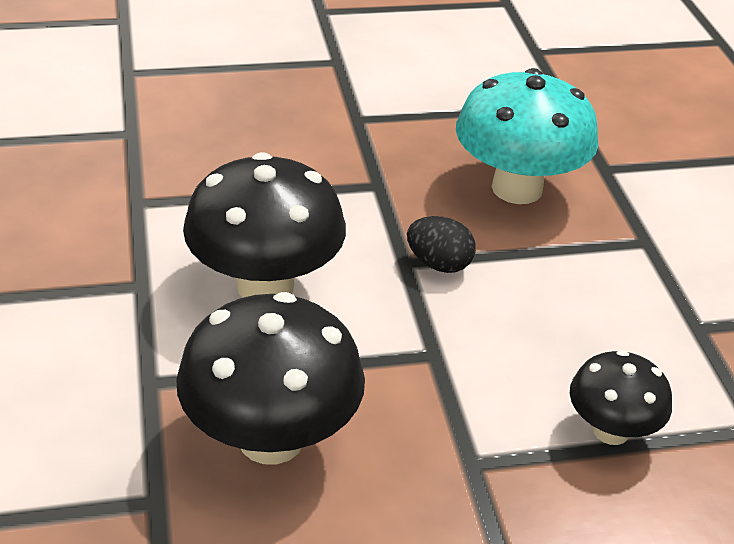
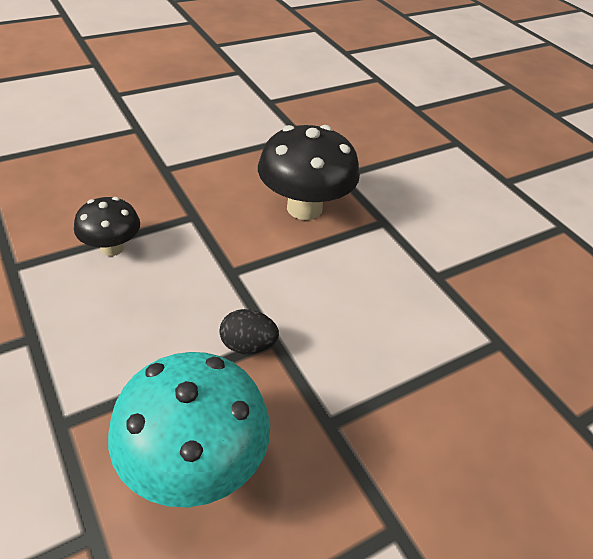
camera: 160 degrees right, 5 degrees up
black mushroom [183,152,346,298] -> none

